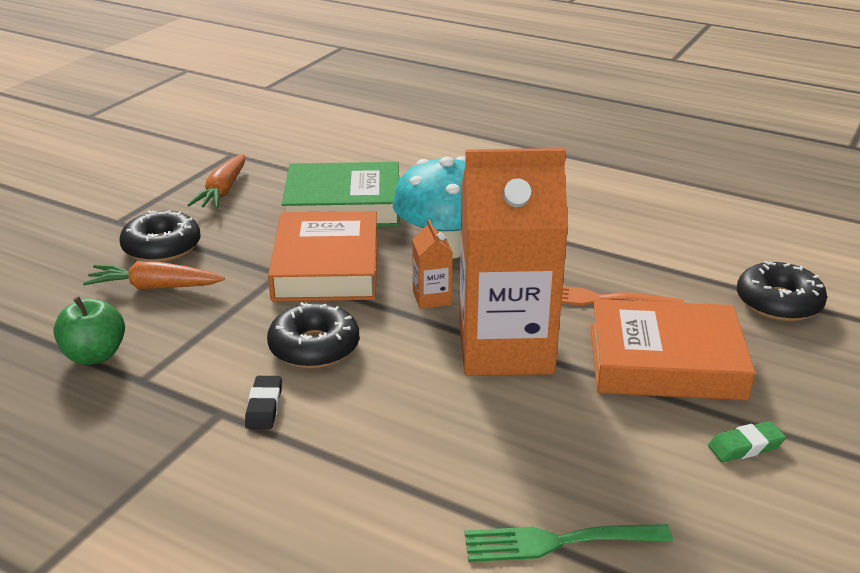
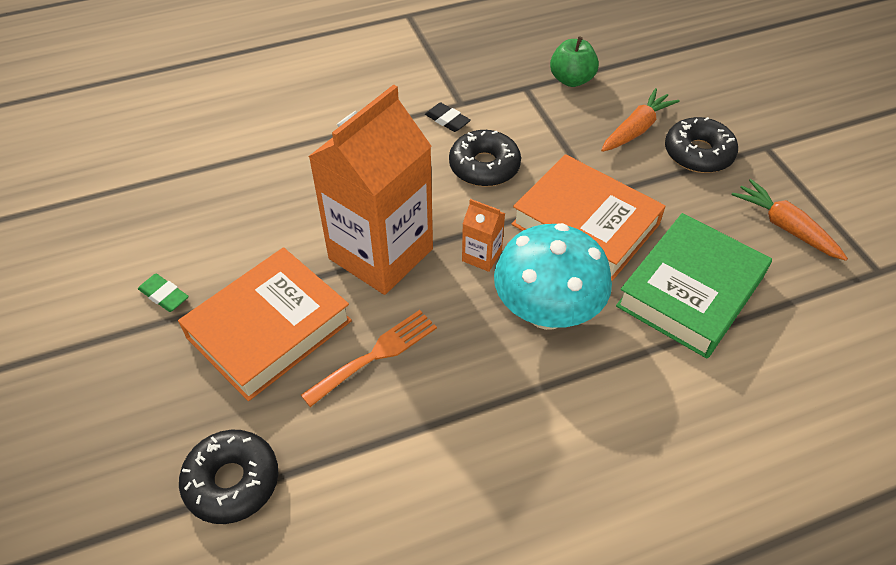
camera: 130 degrees right, 20 degrees up
green fork [465,524,673,562] -> none
green eraser [708,421,786,462] -> green eraser turned 75 degrees counterclockwise [138,274,189,312]

